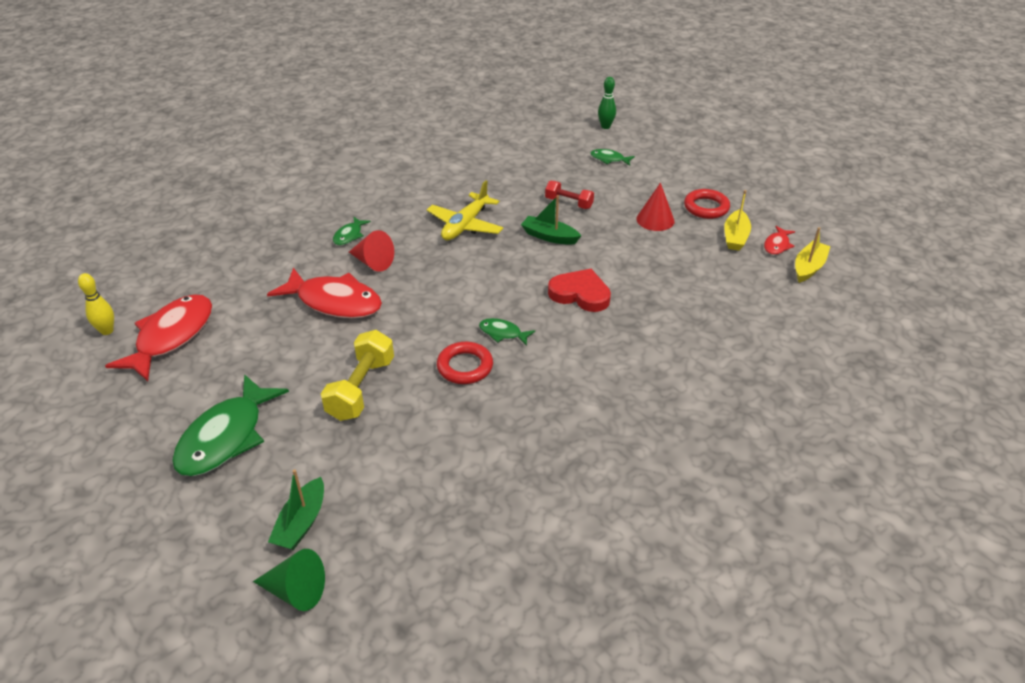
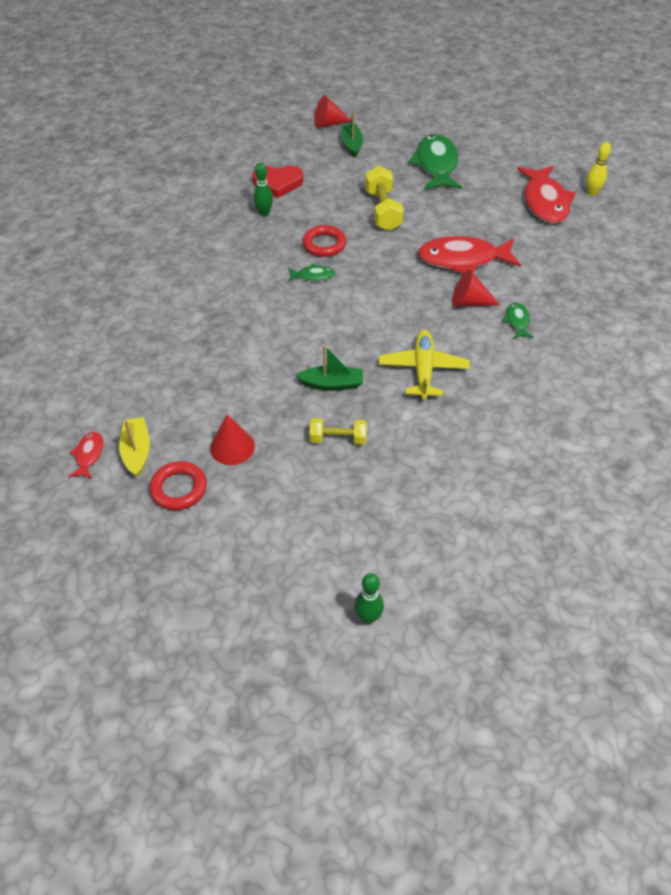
camera: 155 degrees right, 10 degrees up
green cone [253,549,325,611] -> red cone [314,95,351,128]
red dumbbell [545,181,594,209] -> yellow dumbbell [310,418,367,445]
red heart [548,269,611,312] -> red heart moved to [252,166,304,198]
green fish [590,149,635,165] -> none
yellow boat [795,227,831,283] -> none
none -> green bowling pin [253,163,273,216]

